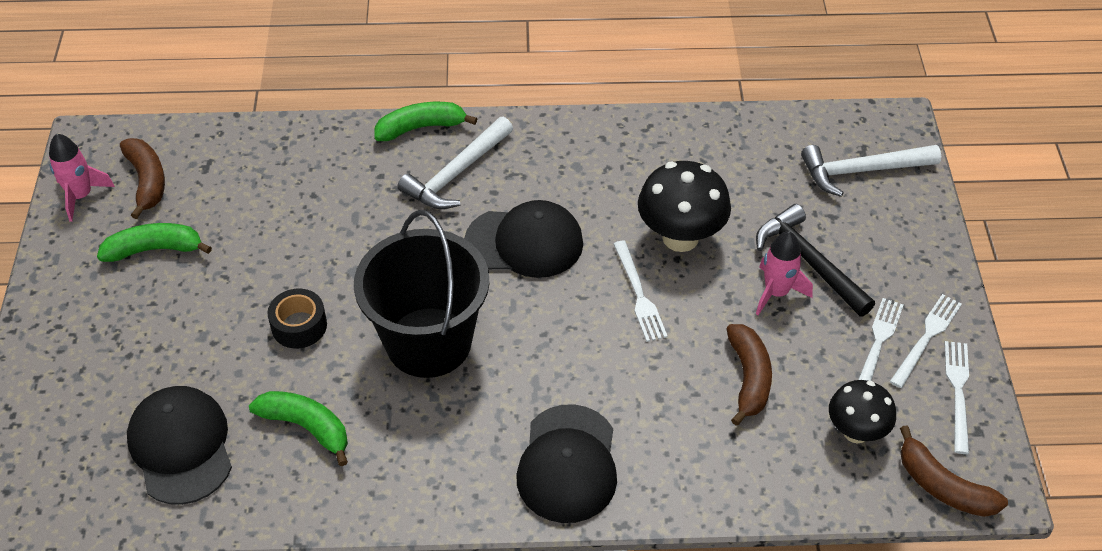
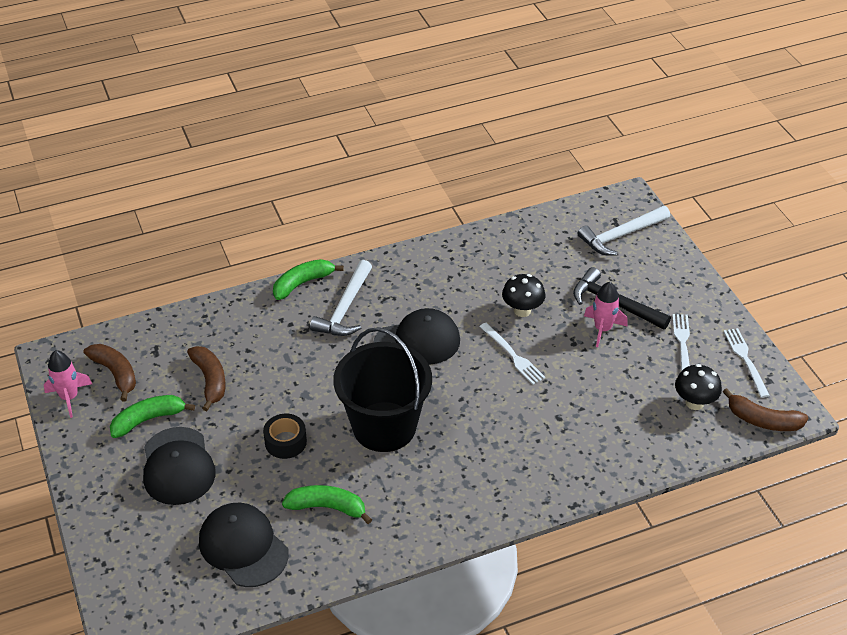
camera: 20 degrees left, 5 degrees down
black cap [517,404,617,523] -> black cap moved to [143,427,216,505]
black mushroom [638,161,731,252] -> black mushroom [502,274,545,317], size x0.65
brown banana [727,324,772,426] -> brown banana moved to [187,346,226,411]
white fork [890,294,962,388] -> none

